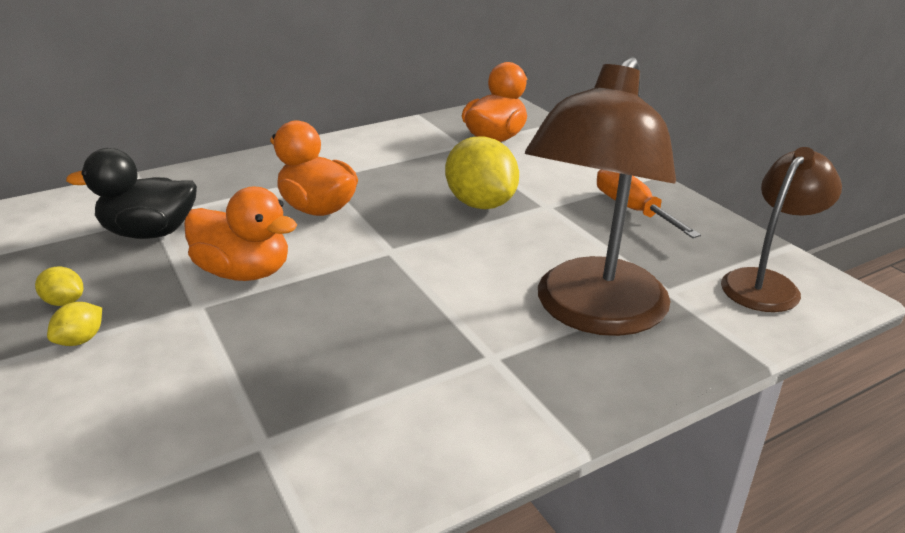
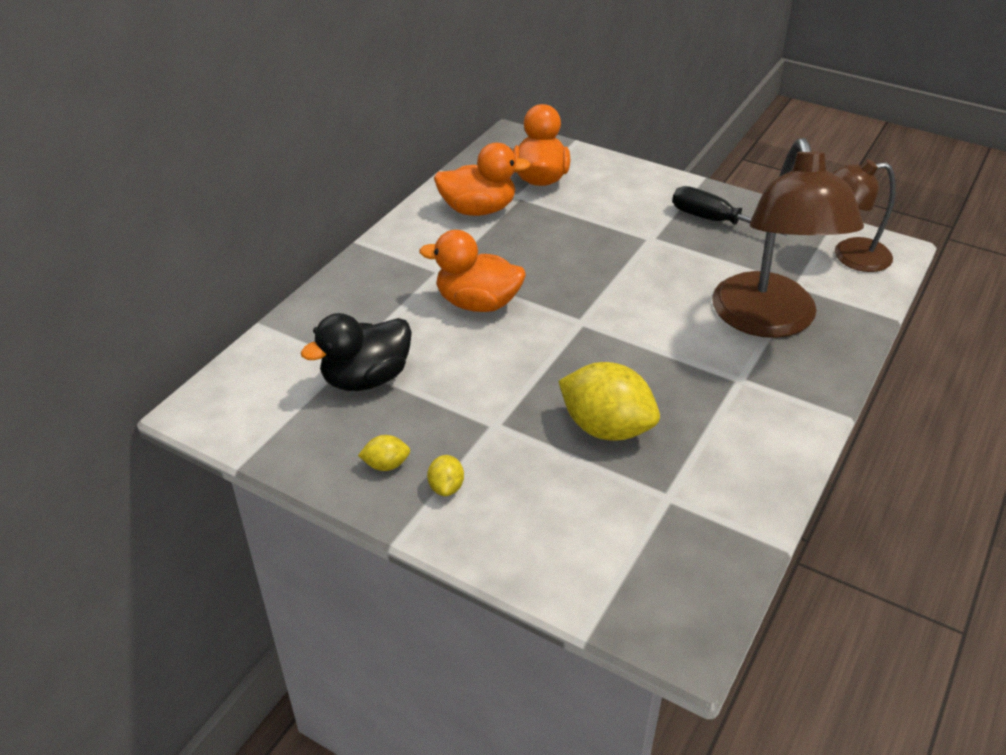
camera: 30 degrees left, 10 degrees up
orange duck [184,187,297,281] -> orange duck moved to [434,143,531,216]
yellow lemon [445,136,519,209] -> yellow lemon moved to [558,362,660,441]
orange screwdriver [597,170,701,238] -> black screwdriver [672,186,789,236]
brown lamp [721,147,842,312] -> brown lamp turned 105 degrees counterclockwise [832,159,895,272]

